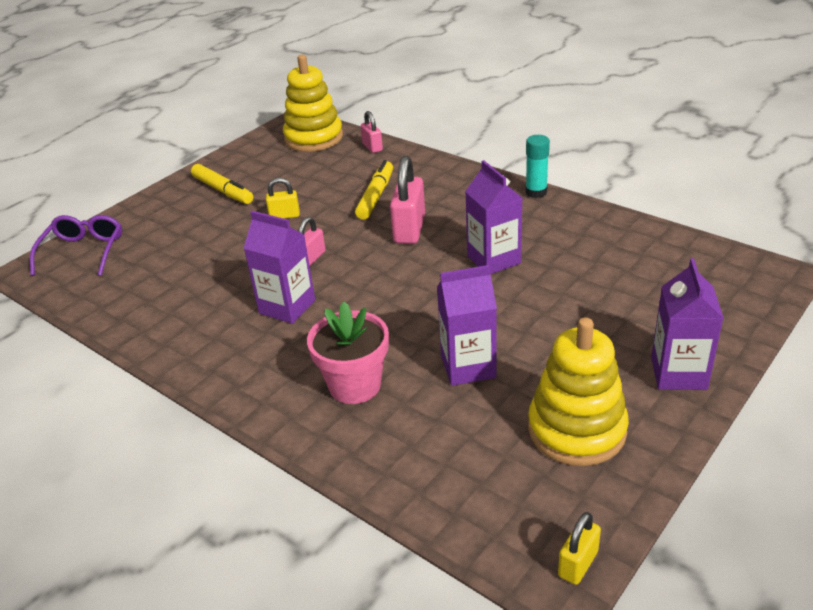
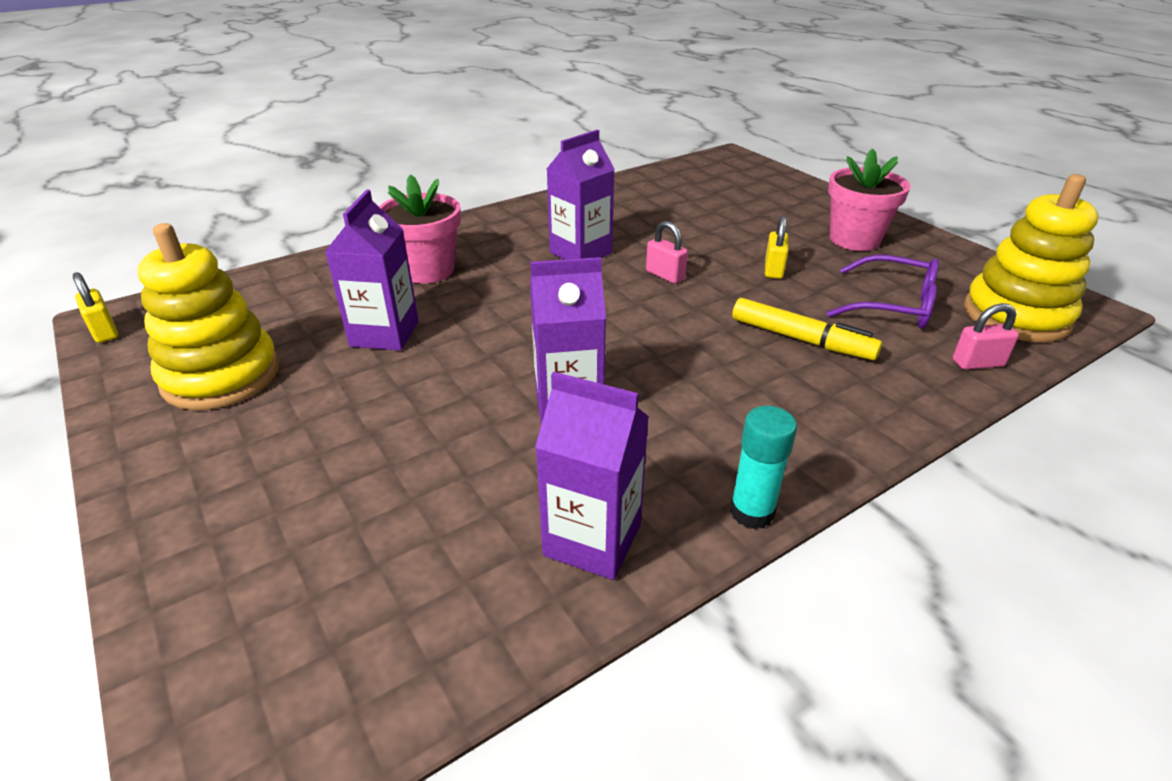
camera: 105 degrees right, 0 degrees up
purple glasses [30,215,122,276] -> purple glasses moved to [827,255,939,329]
yellow marker [191,164,253,204] -> pink flower pot [828,148,911,251]
pink padlock [390,156,425,244] -> none
purple carton [651,258,724,390] -> purple carton moved to [535,372,649,580]

